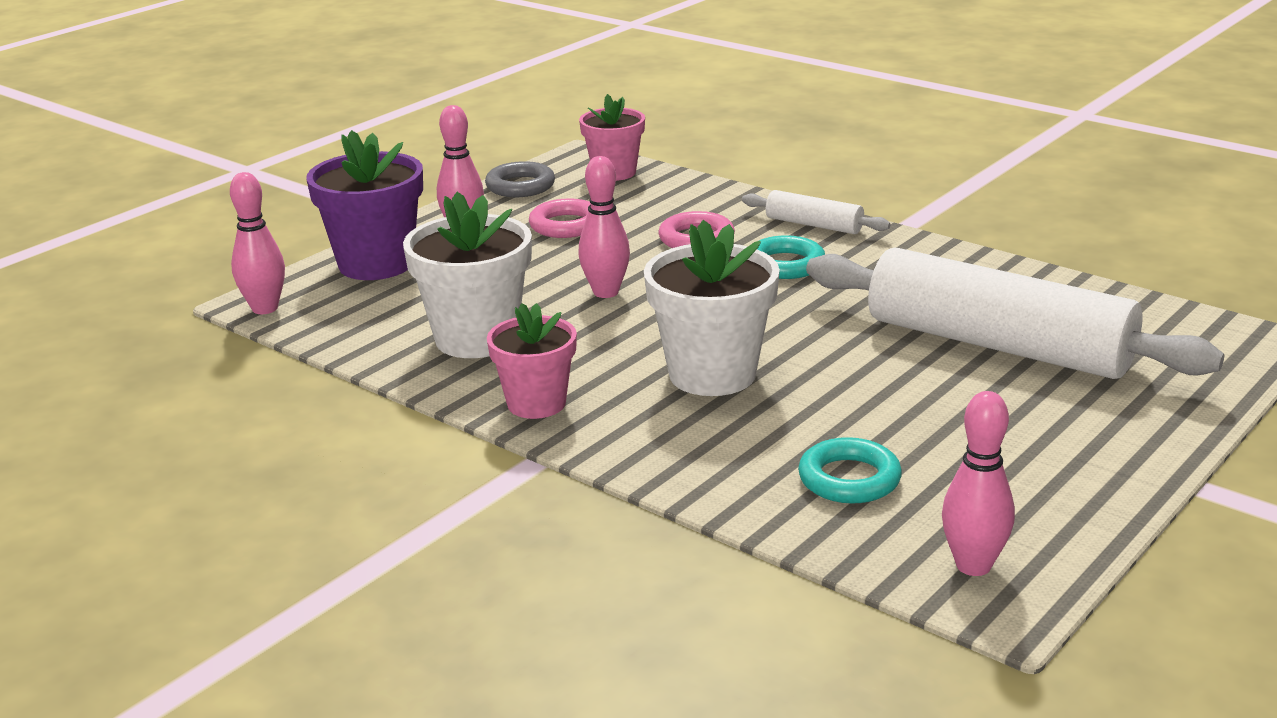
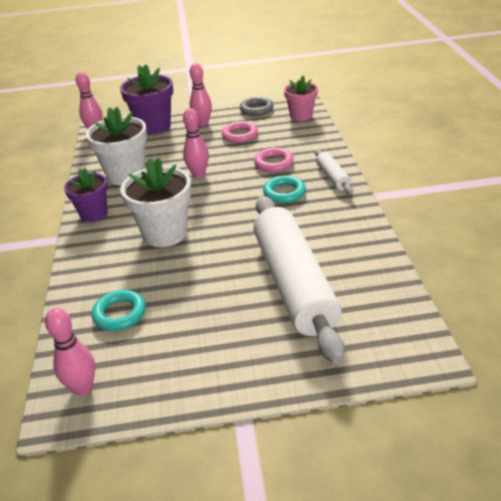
camera: 45 degrees right, 10 degrees up
pink flower pot [487,303,577,419] -> purple flower pot [64,168,108,222]

